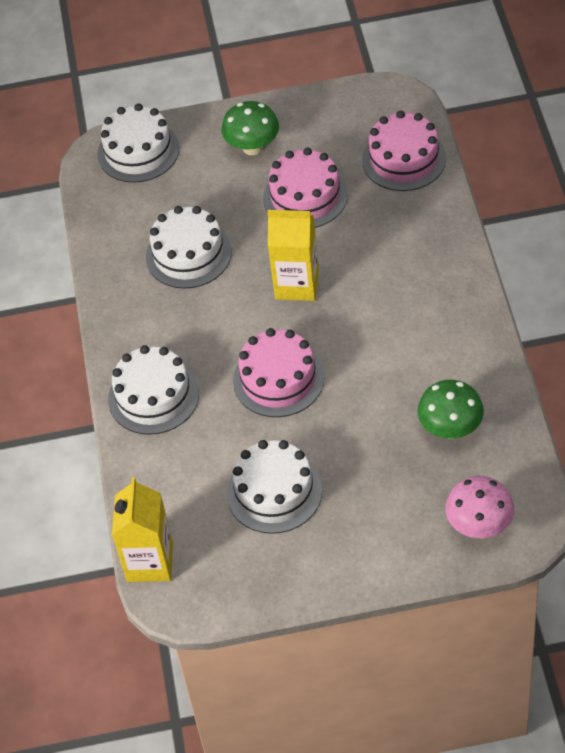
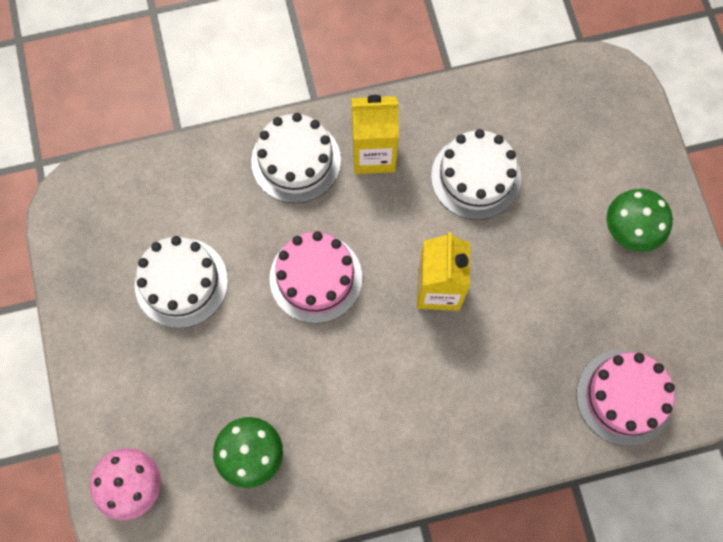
camera: 80 degrees right, 20 degrees up
white cake [97,104,179,183] -> none
yellow carton [112,477,173,582] -> yellow carton moved to [351,95,399,174]
pink cake [263,148,348,228] -> none

